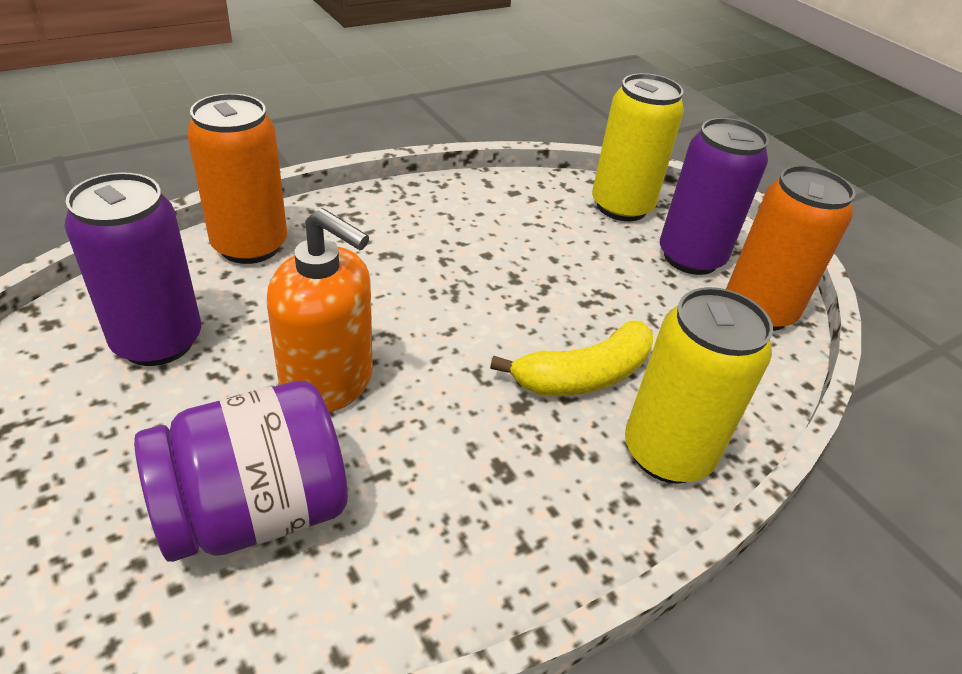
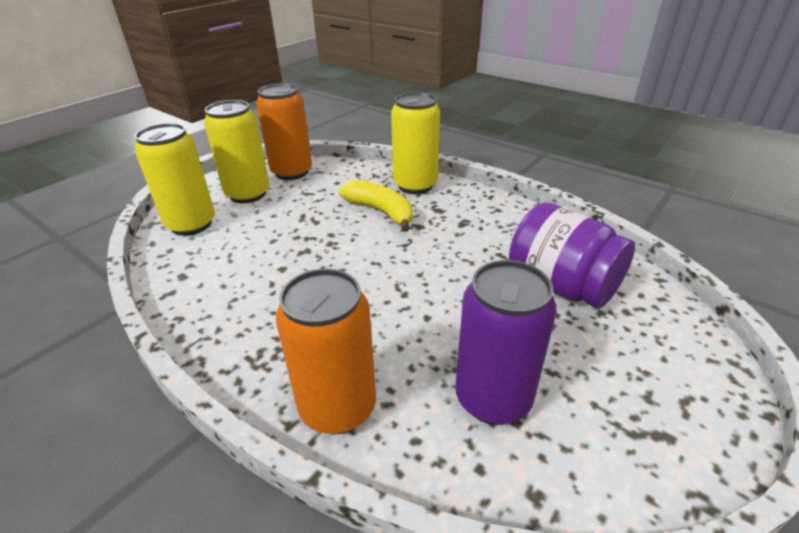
camera: 105 degrees left, 5 degrees down
orange soap dispenser [266,208,373,413] -> none
purple can [660,118,769,275] -> yellow can [204,100,269,203]

